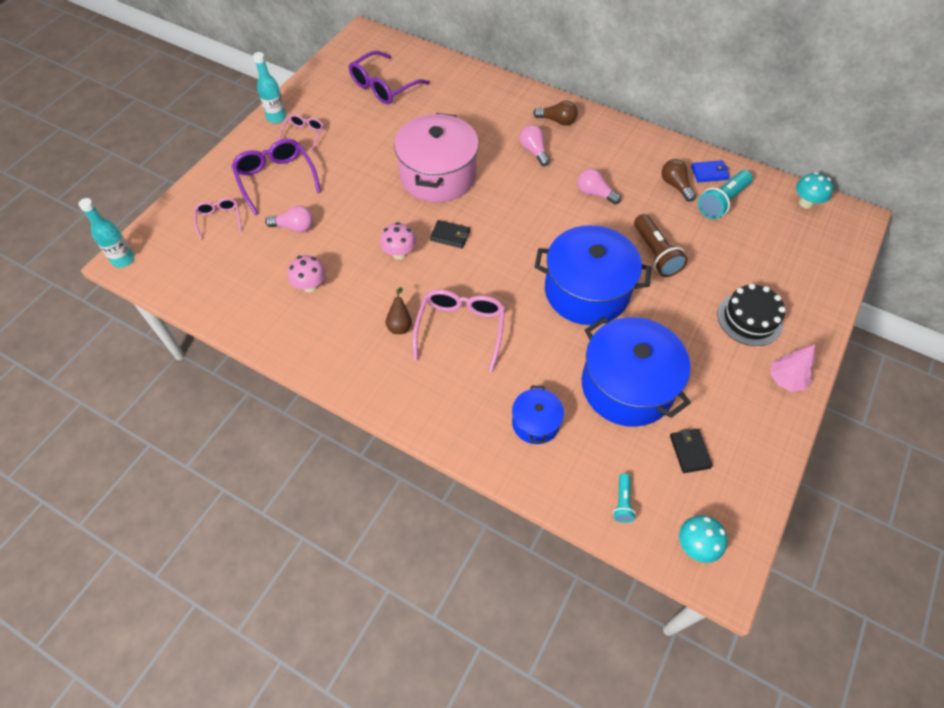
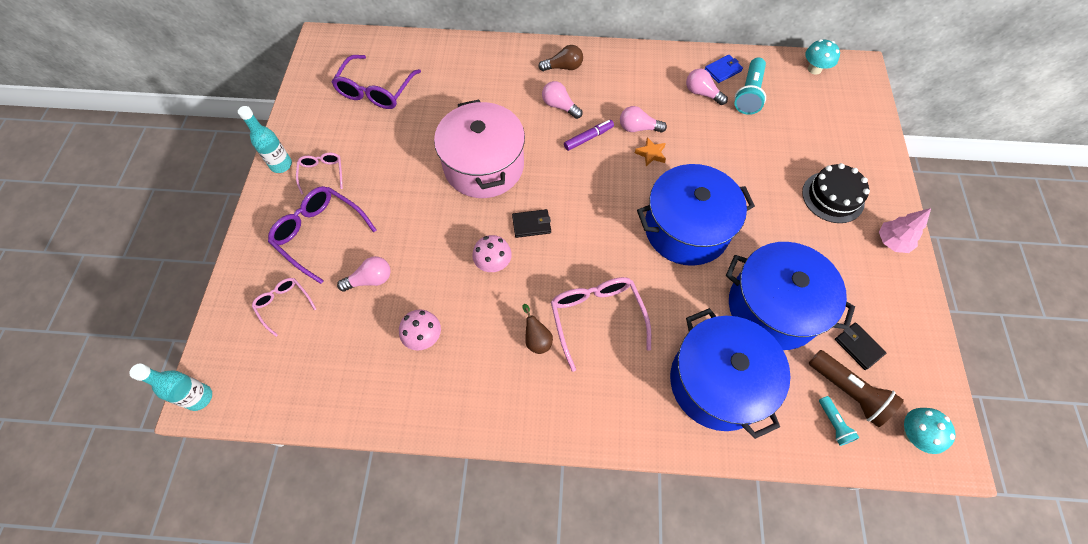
camera: 25 degrees left, 5 degrees up
blue pot [512,385,564,444] -> blue pot [670,308,791,439], size x2.00
brown flashlight [634,214,688,277] -> brown flashlight moved to [809,350,904,427]
brown light bulb [661,159,696,202] -> pink light bulb [686,69,728,105]
none -> purple marker [564,120,614,151]
none -> orange star [635,137,666,166]

